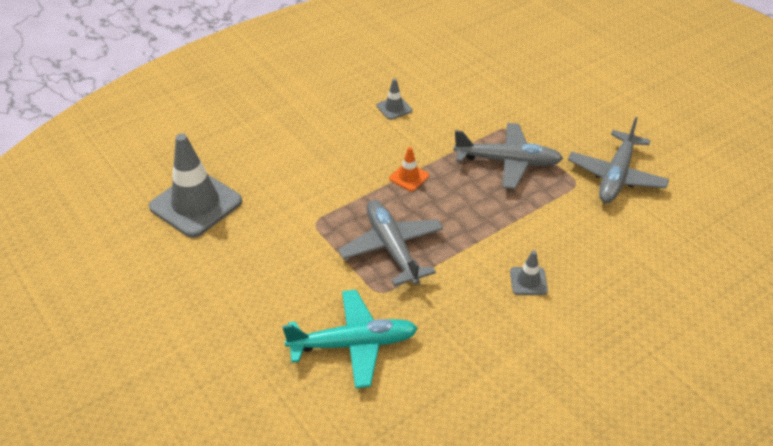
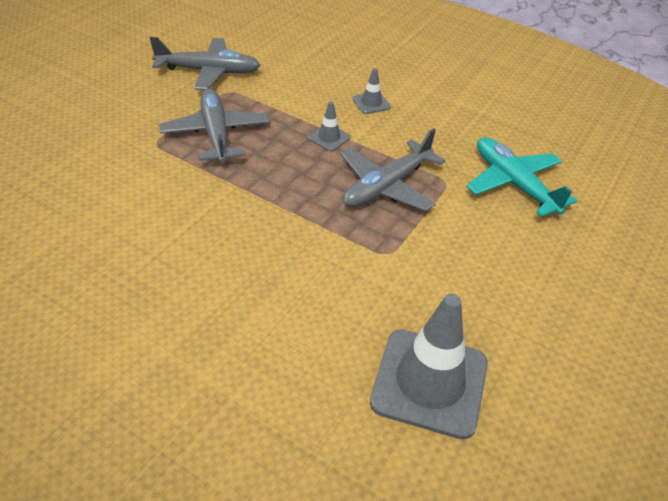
camera: 115 degrees left, 0 degrees up
grey traffic cone [377,79,412,120] -> grey traffic cone moved to [308,102,351,151]
orange traffic cone [389,147,429,191] -> none

